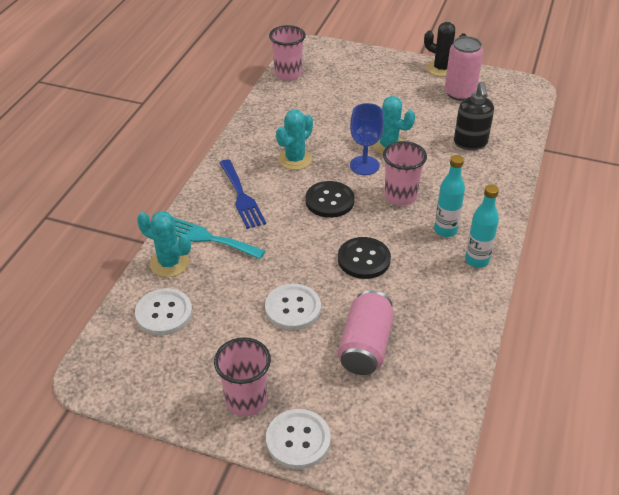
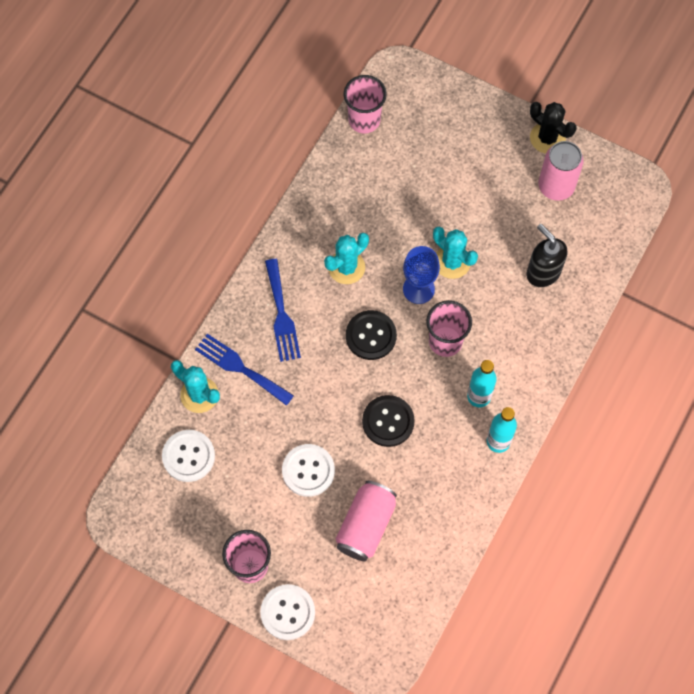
camera: 10 degrees right, 25 degrees up
turquoise fork [173,217,265,259] -> blue fork [195,334,294,406]
black soap dispenser [454,82,494,150] -> black soap dispenser turned 135 degrees clockwise [526,224,568,287]

